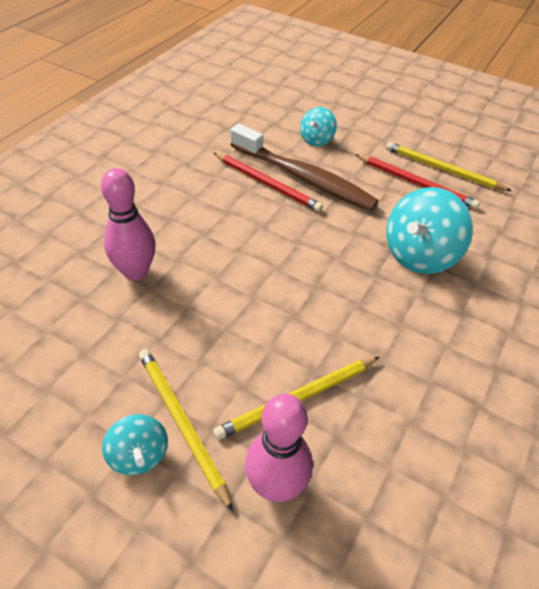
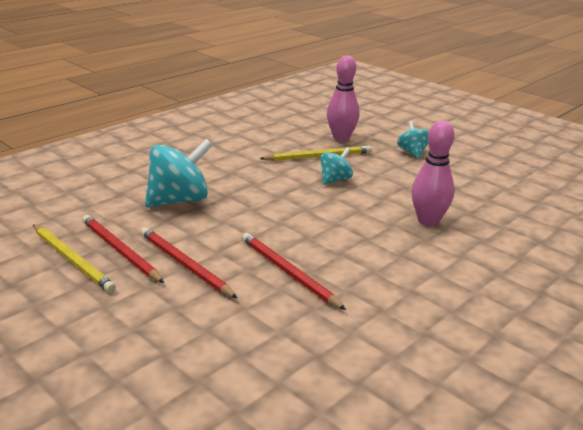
camera: 165 degrees left, 20 degrees down
yellow pencil [139,349,233,511] -> none
brown toothbrush [231,124,379,211] -> none
turquoise spinning top [300,107,337,146] -> turquoise spinning top moved to [320,147,353,185]
none -> red pencil [141,227,237,298]

